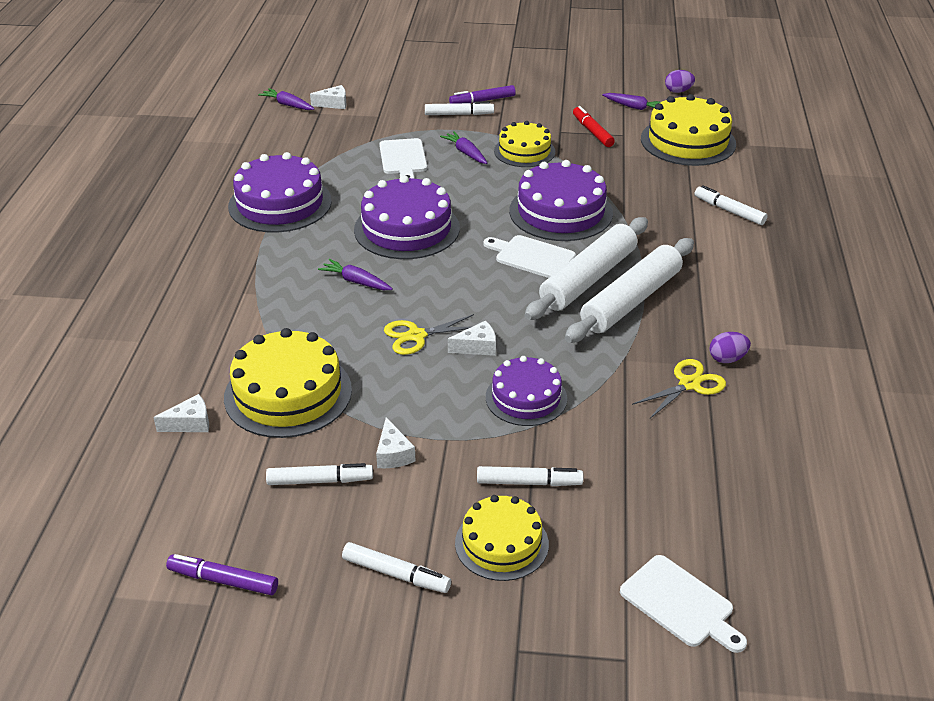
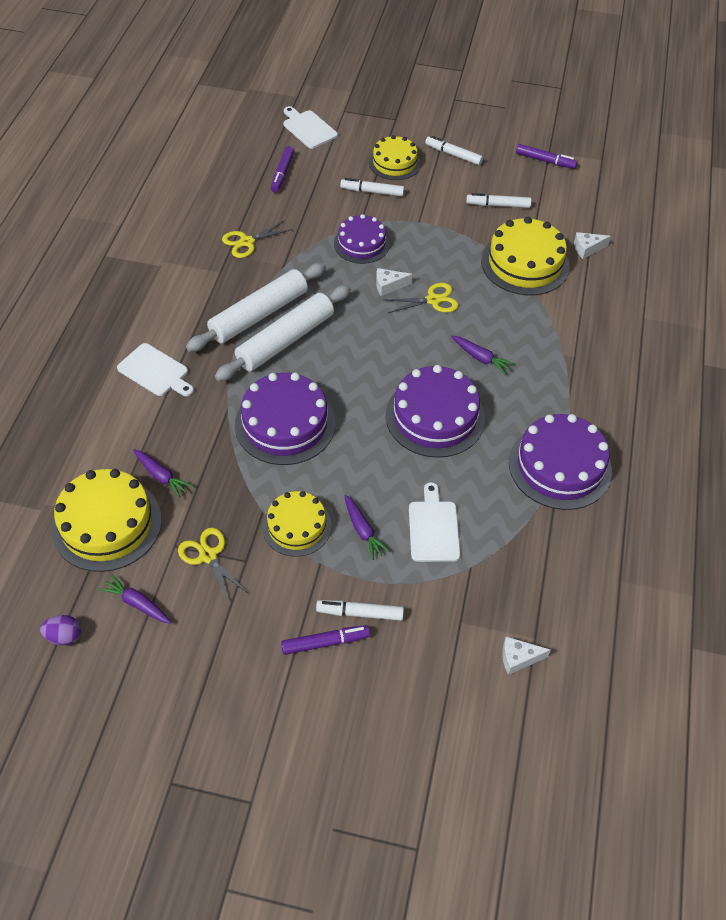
camera: 175 degrees left, 15 degrees up
purple carrot [258,88,314,110] -> purple carrot moved to [133,449,193,499]
white cheese [376,417,416,468] -> none
white cutting board [483,235,576,278] -> white cutting board moved to [117,343,194,396]
red marker [573,106,615,147] -> yellow scissors [178,528,249,603]
white marker [695,185,768,225] -> none
purple egg [709,332,751,363] -> none
none -> purple marker [271,146,295,192]

